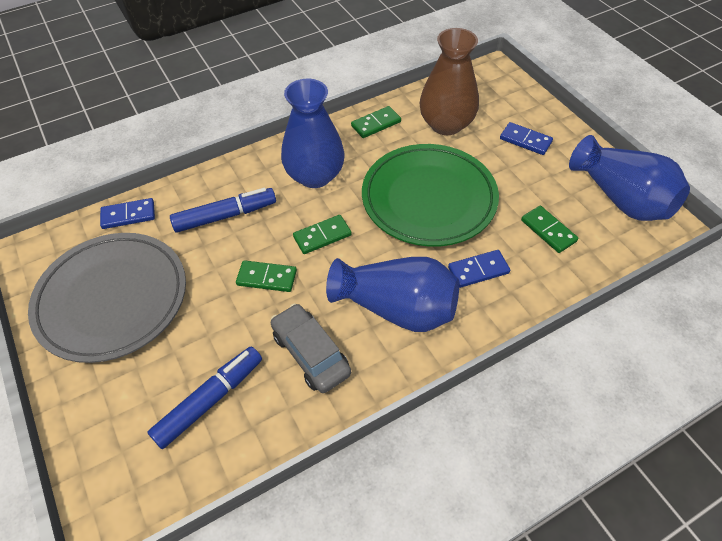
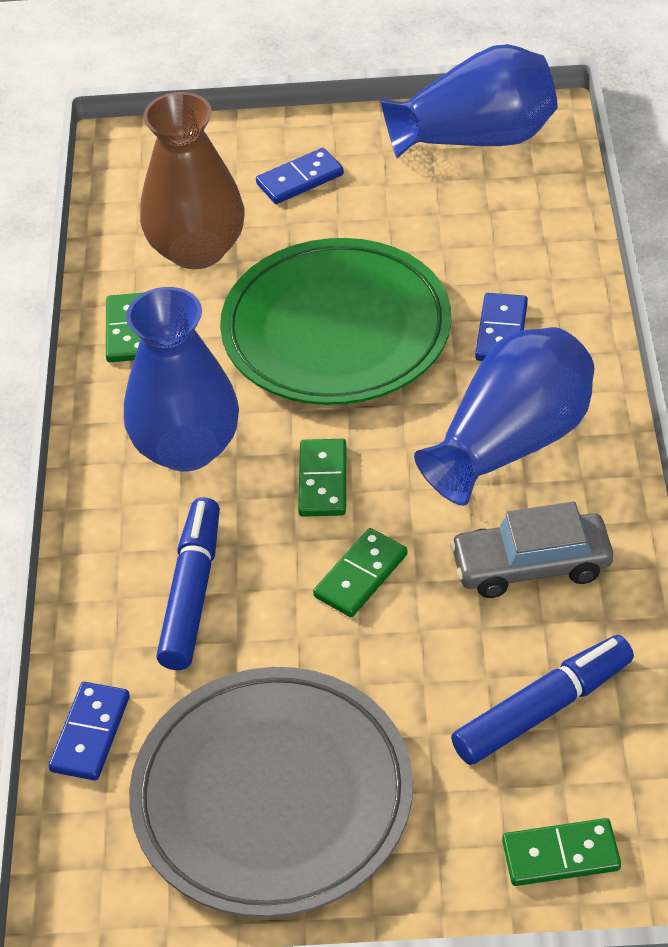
camera: 60 degrees left, 5 degrees down
blue marker [147,347,262,449] -> blue marker turned 75 degrees clockwise [451,635,634,765]
green domino [521,206,578,253] -> green domino moved to [502,818,621,886]

